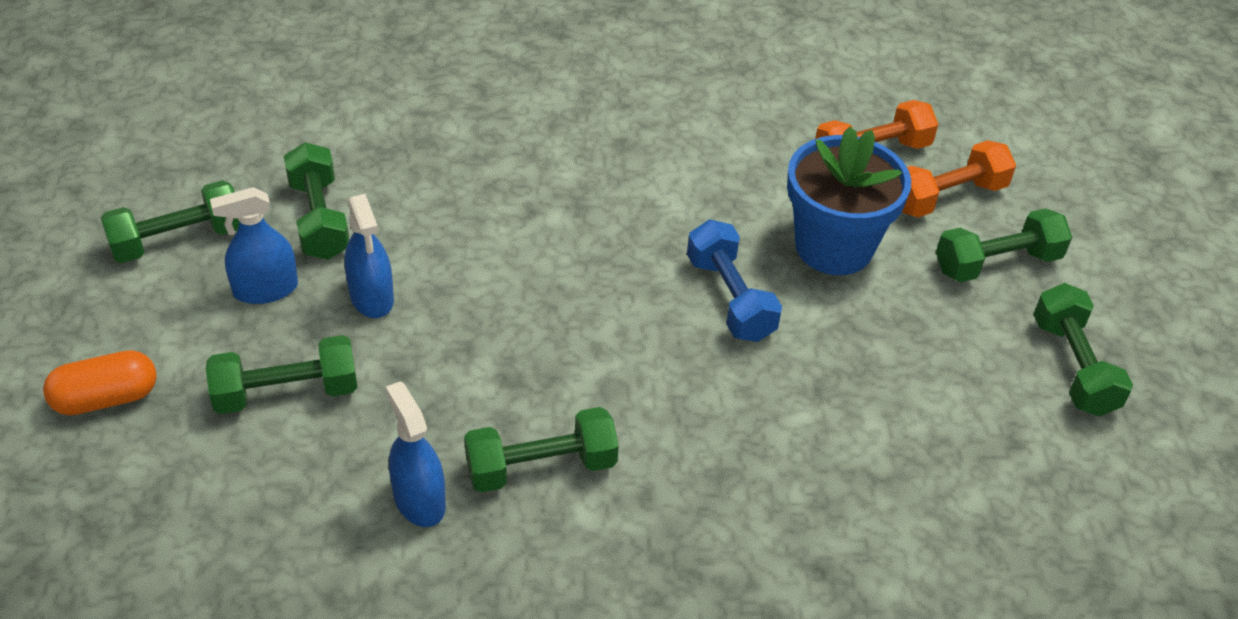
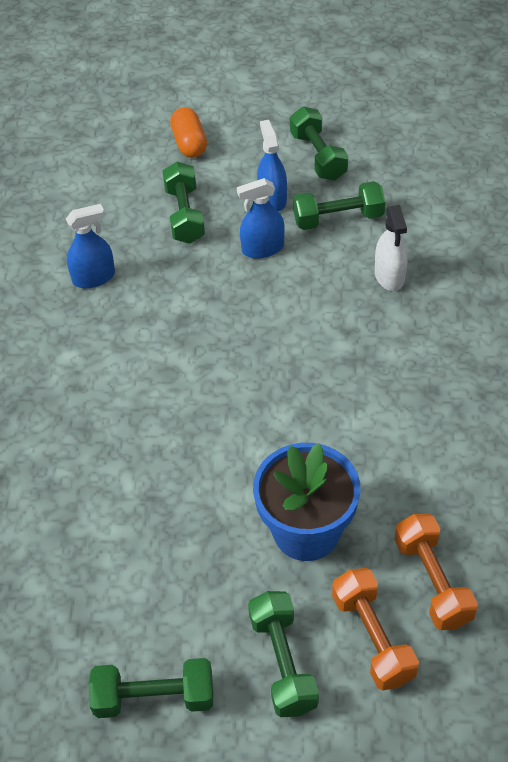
camera: 100 degrees right, 5 degrees up
green dumbbell [464,407,619,492] -> none
blue dumbbell [687,219,782,342] -> none
none -> white spray bottle [375,205,408,291]

